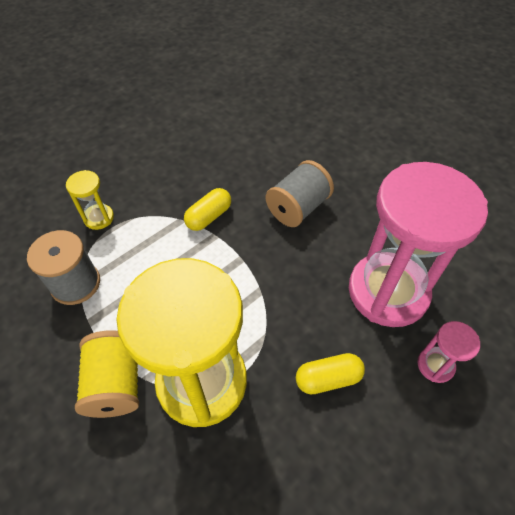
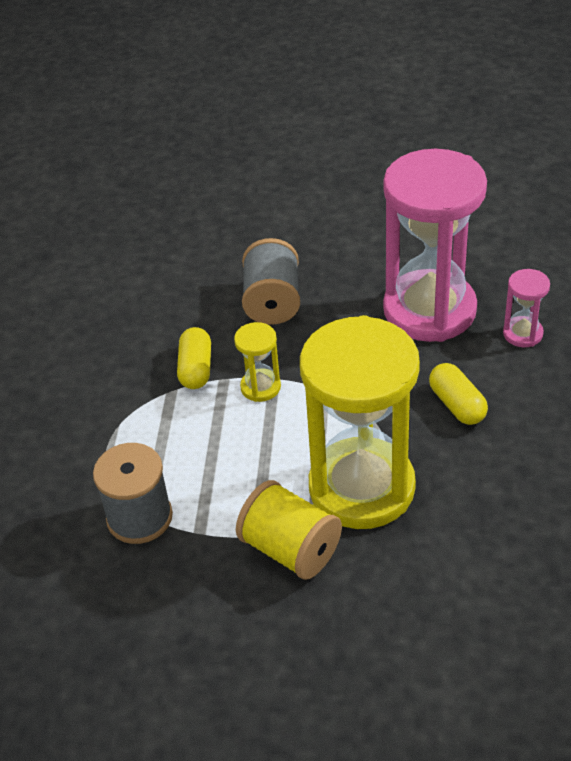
camera: 40 degrees left, 10 degrees down
yellow hourglass [66,170,114,230] -> yellow hourglass moved to [234,322,281,402]
yellow capsule [296,353,365,395] -> yellow capsule turned 60 degrees counterclockwise [429,363,488,425]

